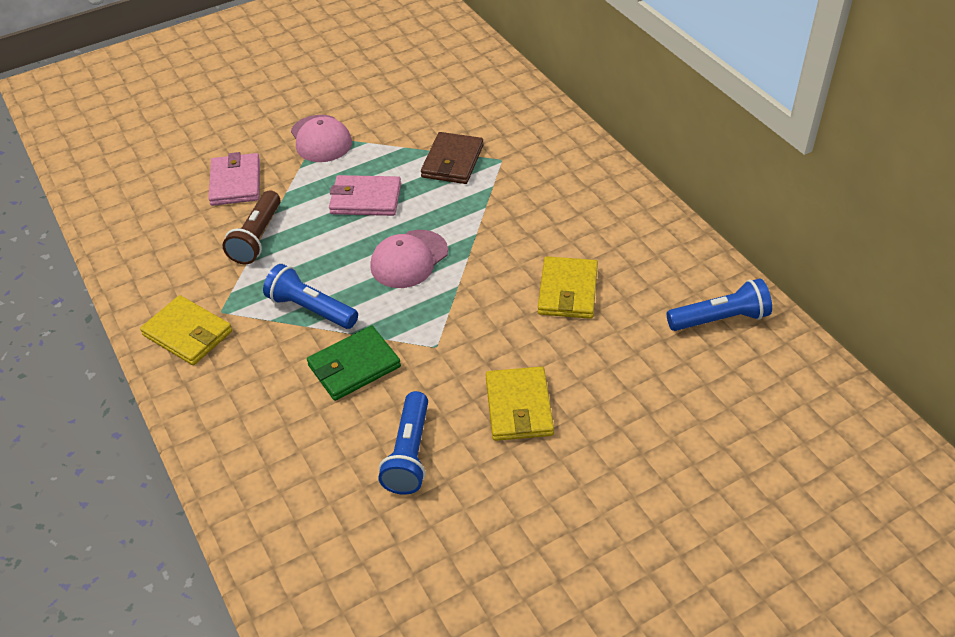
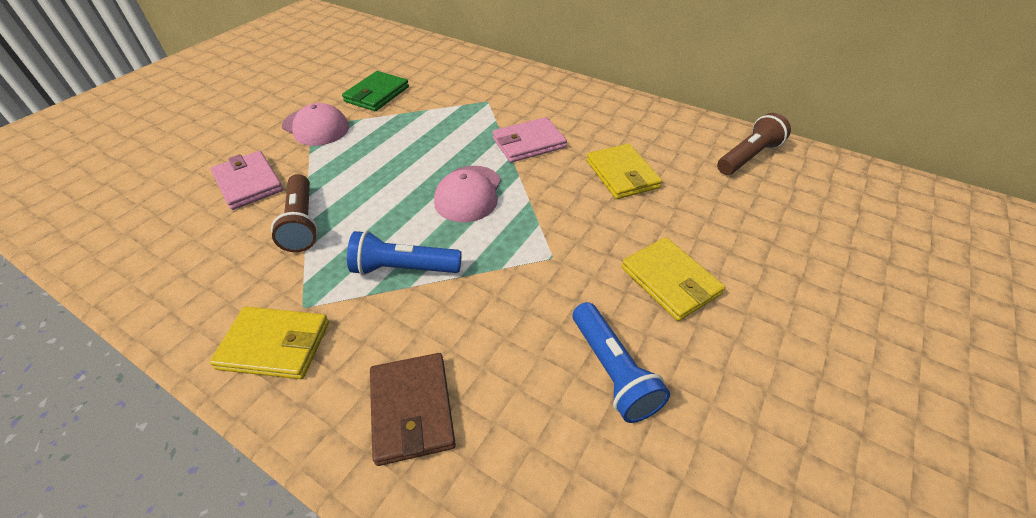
camera: 30 degrees left, 0 degrees up
green wallet [307,326,401,401] -> green wallet moved to [342,71,409,111]
pink wallet [329,175,401,216] -> pink wallet moved to [492,117,567,163]
brown wallet [421,132,483,184] -> brown wallet moved to [370,353,456,466]
blue flashlight [667,279,772,331] -> brown flashlight [717,113,791,175]

